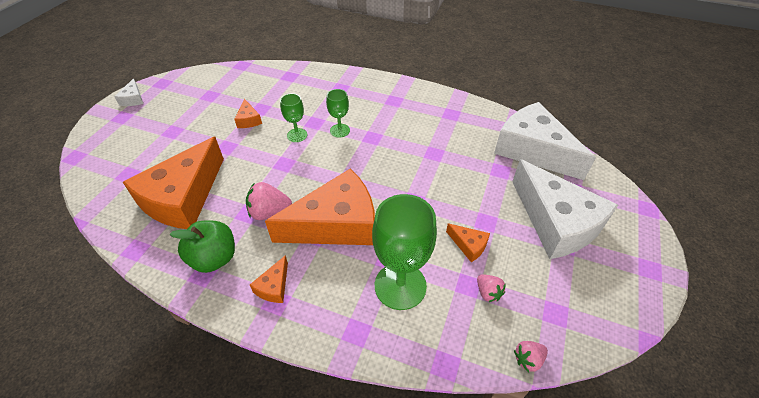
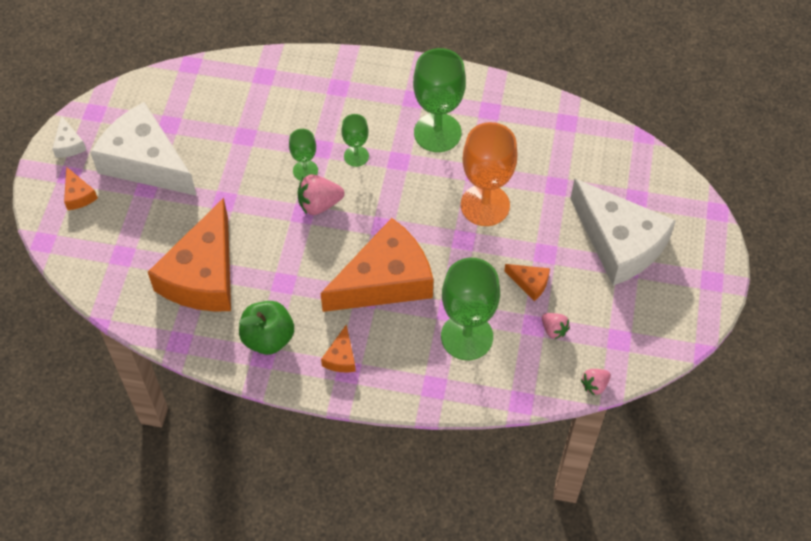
camera: 10 degrees left, 10 degrees up
orange cheese [234,99,262,128] -> orange cheese moved to [64,167,98,210]
pink strawberry [246,182,292,220] -> pink strawberry moved to [297,174,344,215]
white cheese [494,102,596,180] -> white cheese moved to [90,102,197,196]
none -> green goblet [413,48,466,152]
none -> orange goblet [461,122,518,226]

